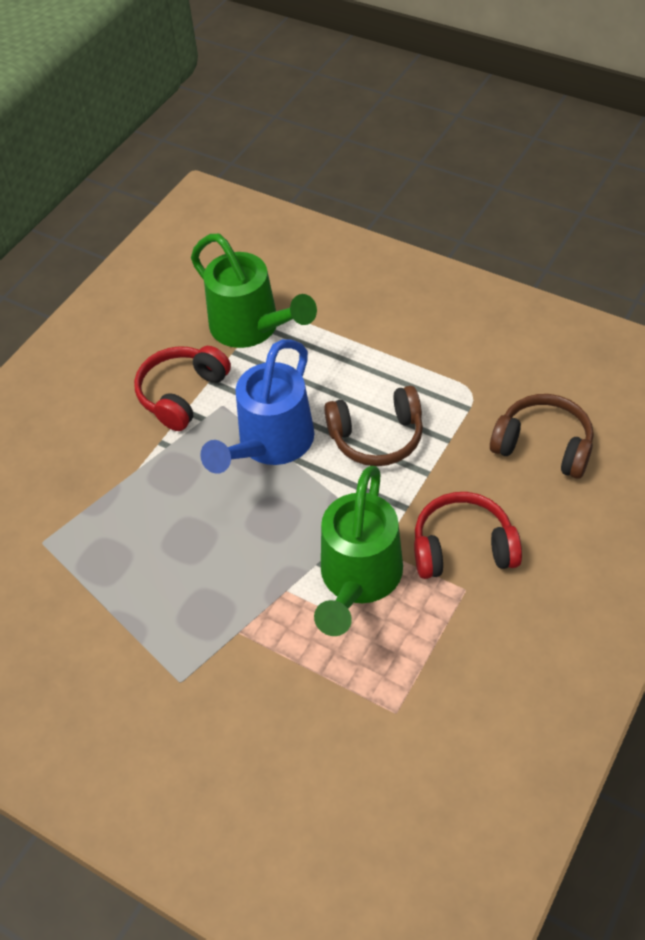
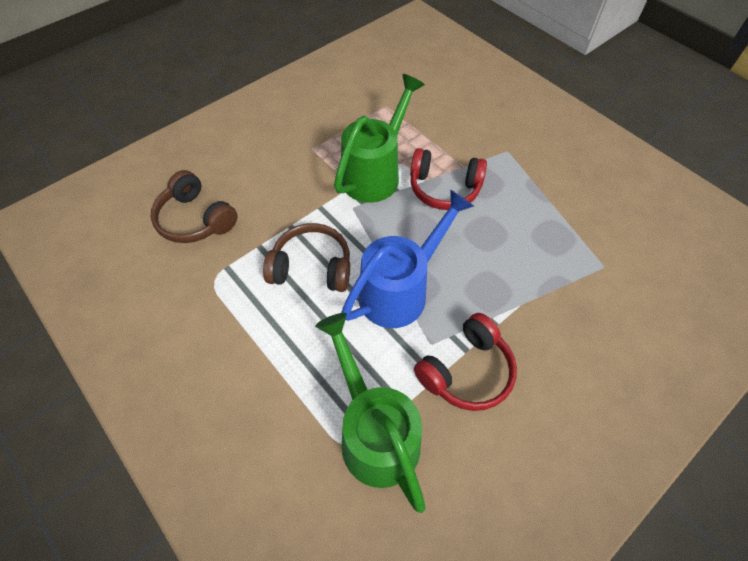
camera: 165 degrees left, 5 degrees up
red headphones [414,492,522,579] -> red headphones moved to [410,148,487,210]

